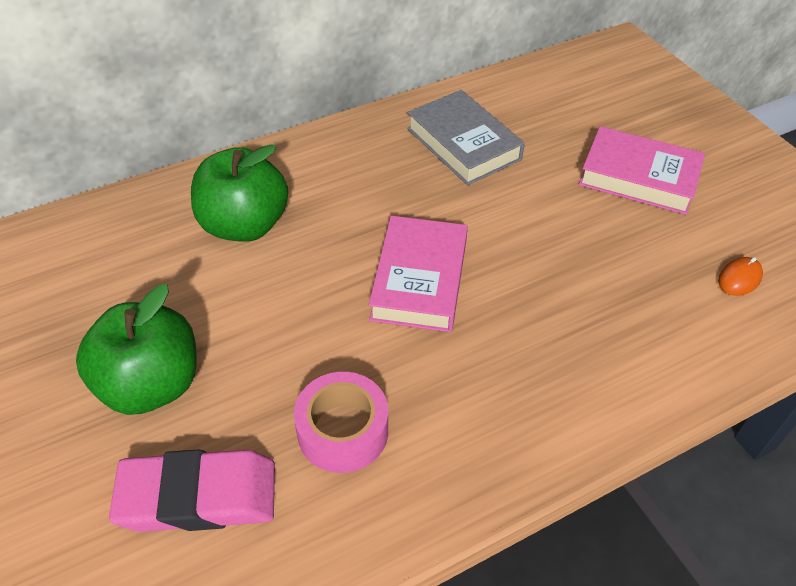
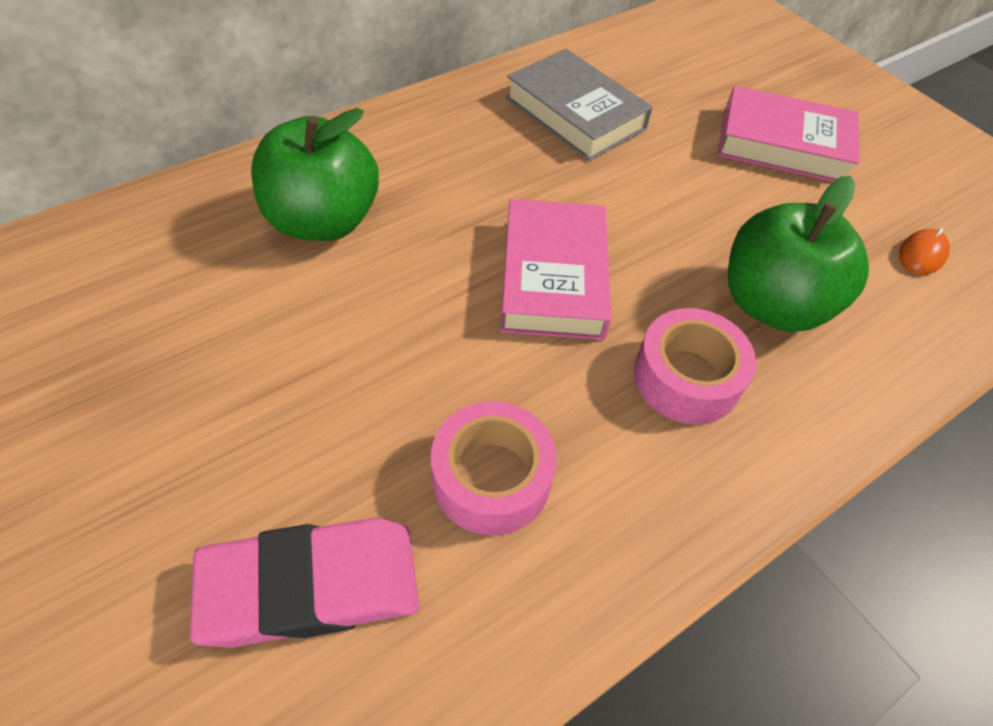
camera: 10 degrees left, 5 degrees up
green apple [76,284,197,415] -> green apple moved to [728,176,869,332]
none -> pink tape [634,308,756,425]

